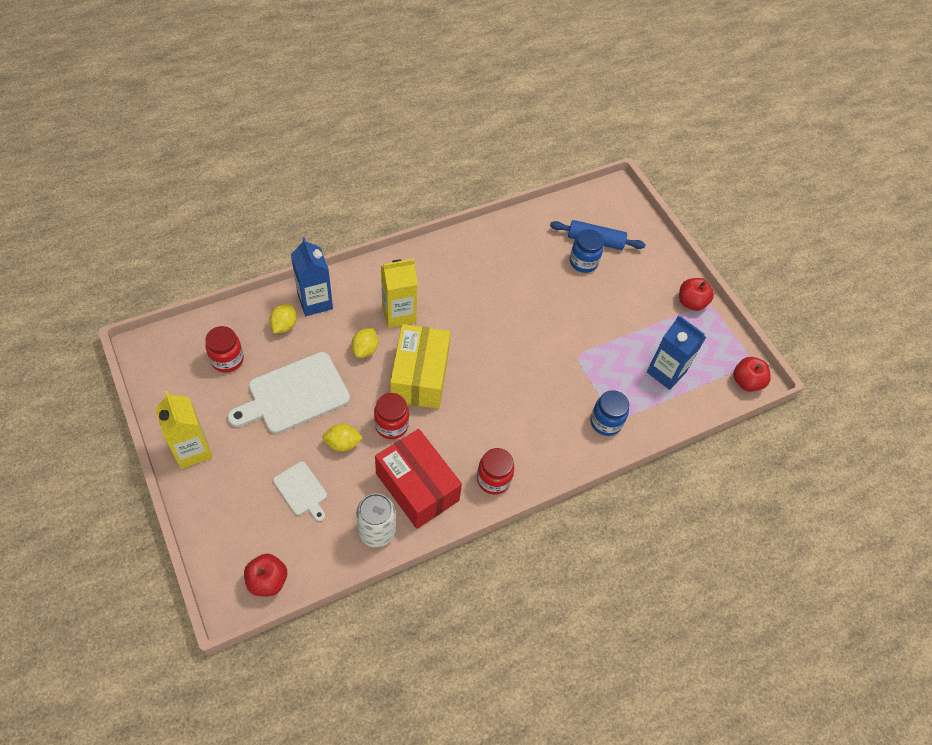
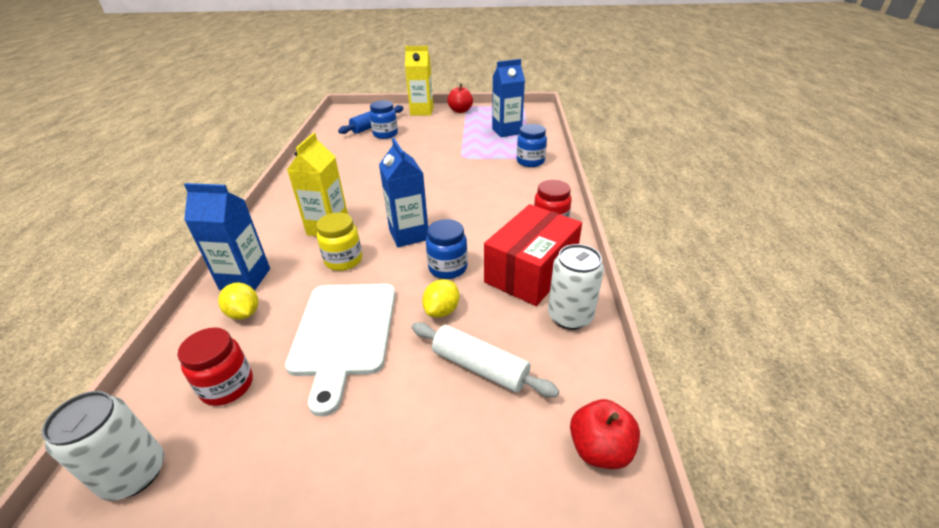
camera: 55 degrees left, 20 degrees down
yellow carton [155,391,212,469] -> yellow carton moved to [405,46,434,116]
white cutting board [273,461,327,521] -> white rolling pin [412,322,559,397]
yellow lemon [351,328,378,358] -> yellow jar [316,213,362,271]
red jar [374,393,409,439] -> blue jar [426,219,468,279]
red box [375,429,462,529] -> red box turned 45 degrees counterclockwise [484,204,582,306]
yellow box [390,324,451,409] -> blue carton [379,138,428,247]
red apple [733,357,770,392] -> none
none -> white can [42,391,164,501]

